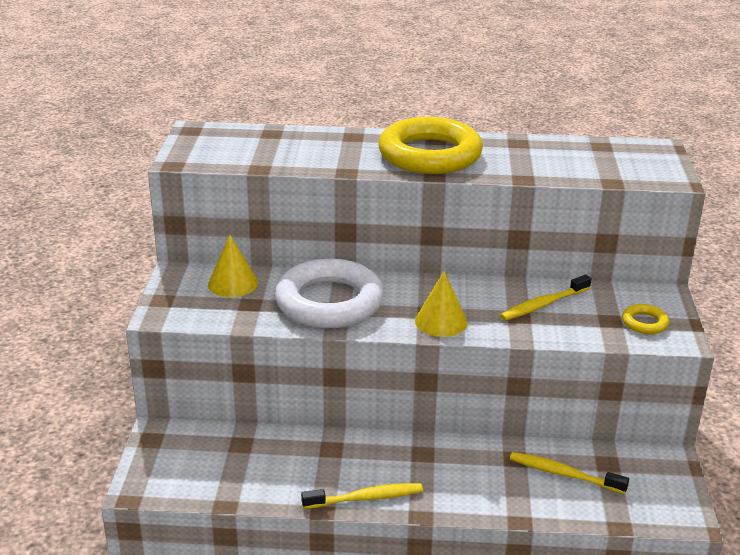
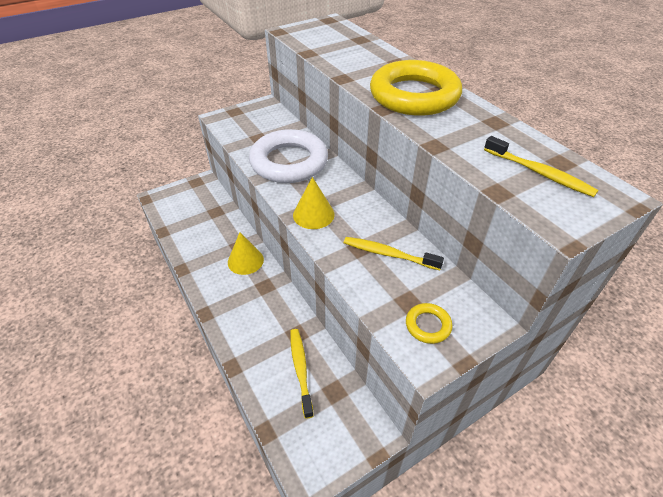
camera: 55 degrees right, 15 degrees up
yellow cone [208,235,258,297] -> yellow cone moved to [228,232,264,275]
yellow toothbrush [301,483,423,509] -> yellow toothbrush moved to [484,136,599,197]

